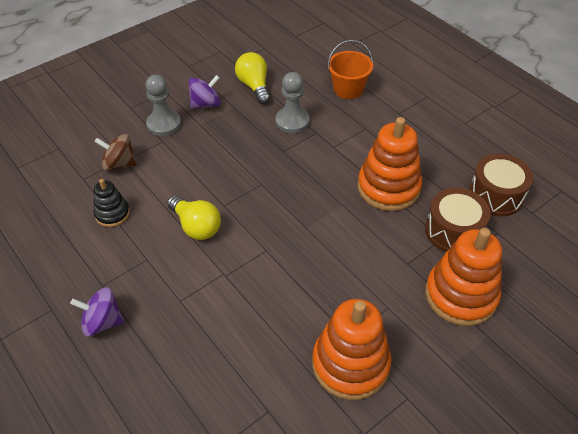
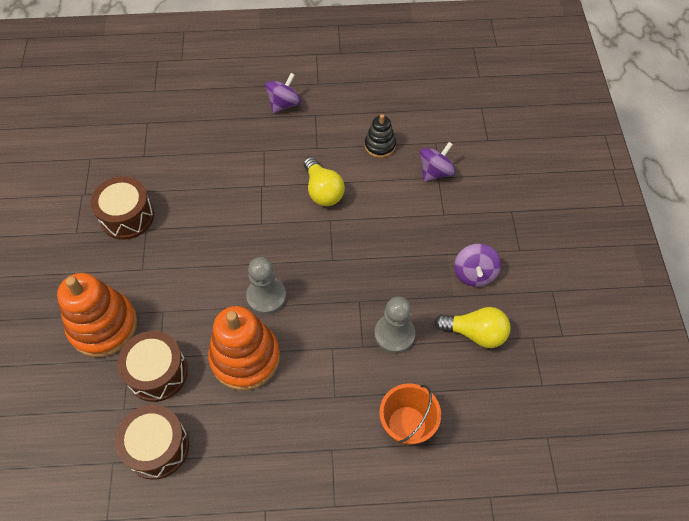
camera: 125 degrees right, 10 degrees up
brown spinning top [95,134,137,171] -> purple spinning top [420,142,456,182]
grey pawn [145,75,181,136] -> grey pawn moved to [246,257,286,315]
yellow light bulb [167,196,221,240] -> yellow light bulb turned 105 degrees counterclockwise [304,157,345,206]
orange stacking toy [312,299,392,400] -> brown drum [91,176,154,240]

